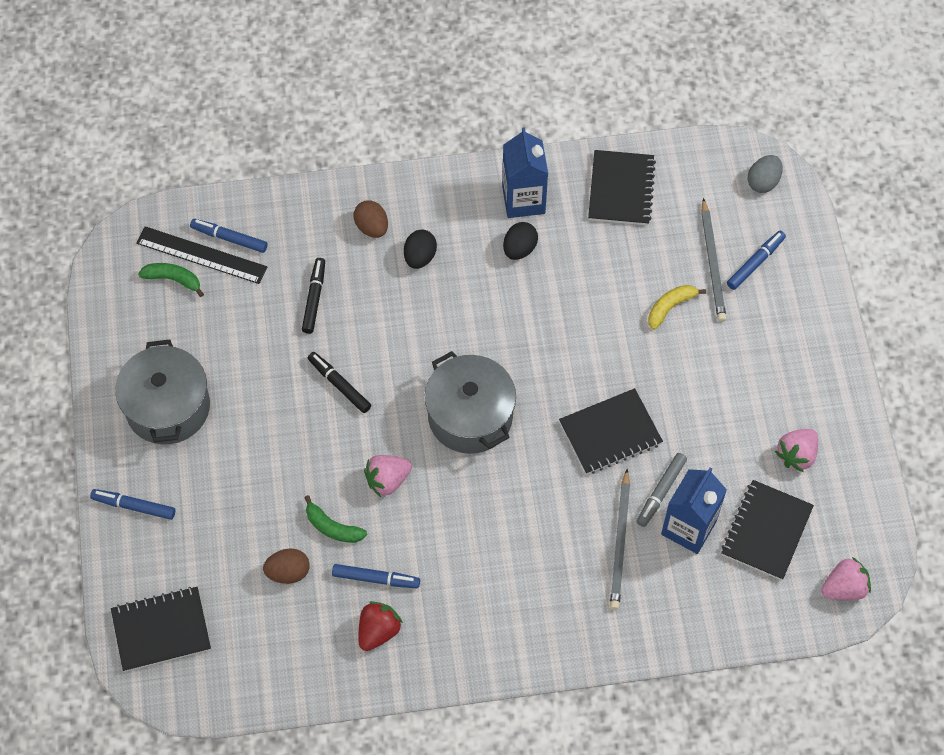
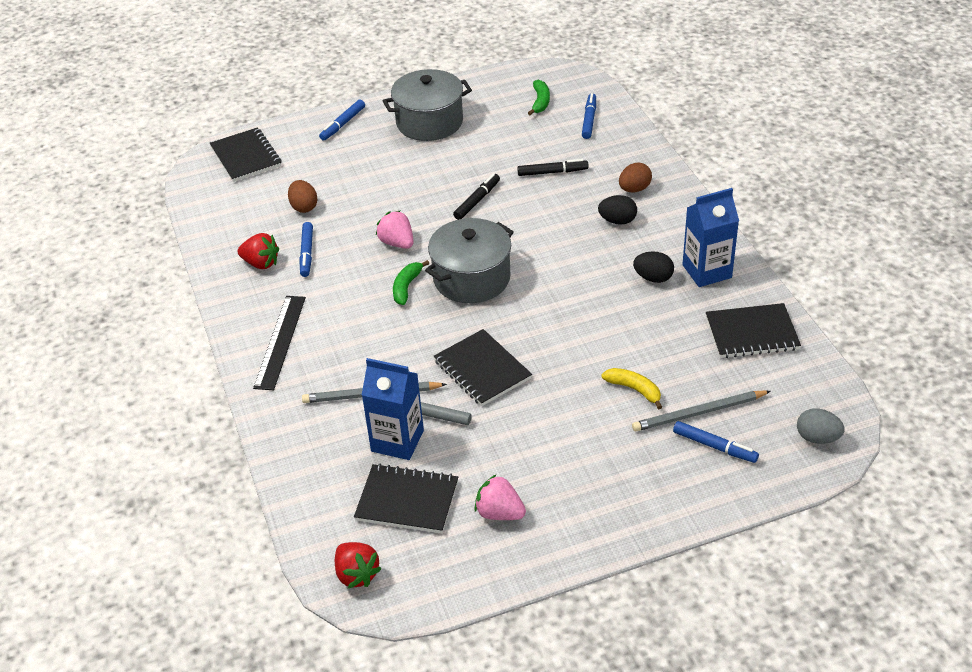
camera: 80 degrees right, 20 degrees down
blue marker [90,489,175,520] -> blue marker turned 150 degrees counterclockwise [319,100,365,140]
black ruler [136,226,267,284] -> black ruler moved to [253,296,306,390]
green banana [304,495,367,543] -> green banana moved to [393,260,429,305]
pink strawberry [821,557,871,600] -> red strawberry [335,542,382,588]

